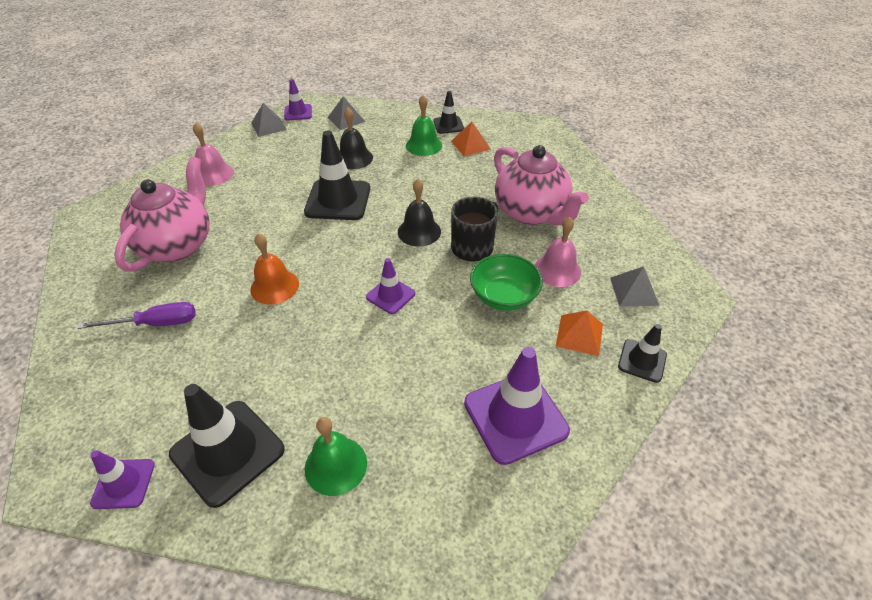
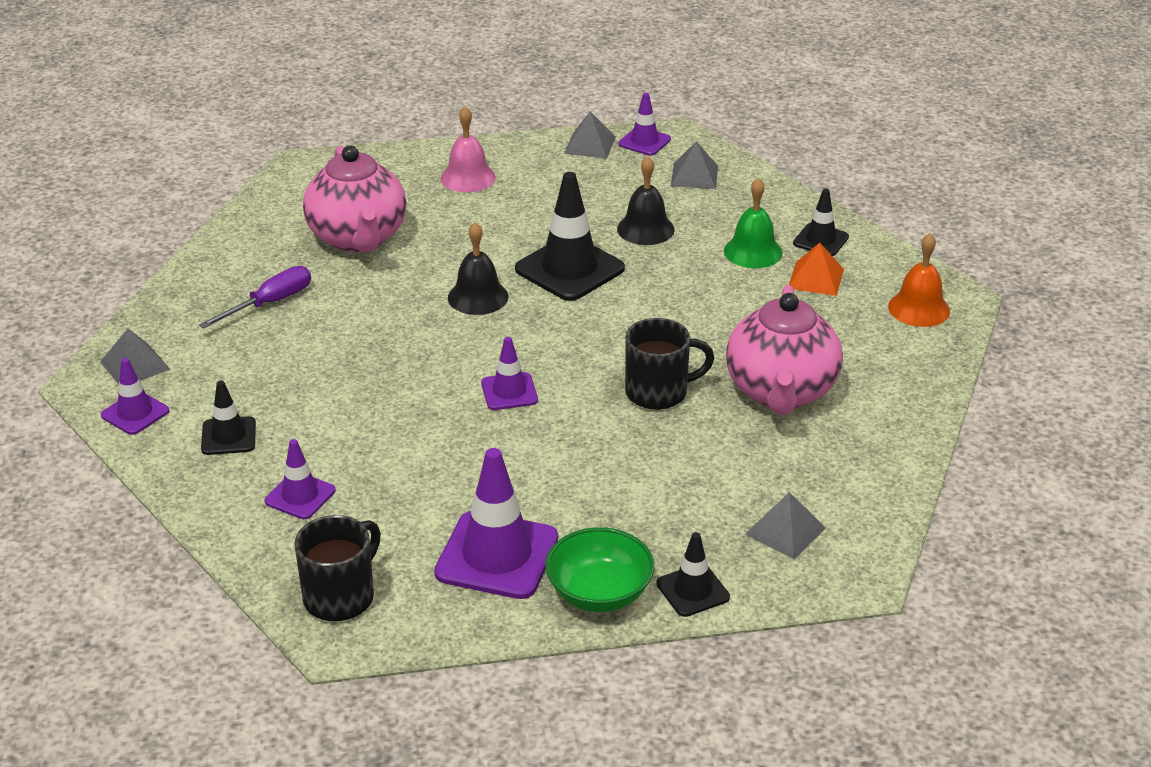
camera: 40 degrees right, 10 degrees down
purple screwdriver [78,302,196,329] -> purple screwdriver turned 75 degrees counterclockwise [199,266,311,329]
pink teapot [114,156,209,272] -> pink teapot turned 105 degrees clockwise [303,145,407,252]
black traffic cone [169,384,285,508] -> black traffic cone [201,381,256,455], size x0.55
orange bell [250,233,299,305] -> orange bell moved to [888,233,950,327]
green bell [305,417,367,496] -> purple traffic cone [265,439,335,519]
black bell [398,179,441,247] -> black bell moved to [448,222,508,315]
green bowl [470,254,543,311] -> green bowl moved to [545,527,654,612]
pink bell [535,217,581,287] -> none
orange pyramid [556,311,603,356] -> none
none -> grey pyramid [100,328,170,384]
none -> black mug [294,515,381,621]

